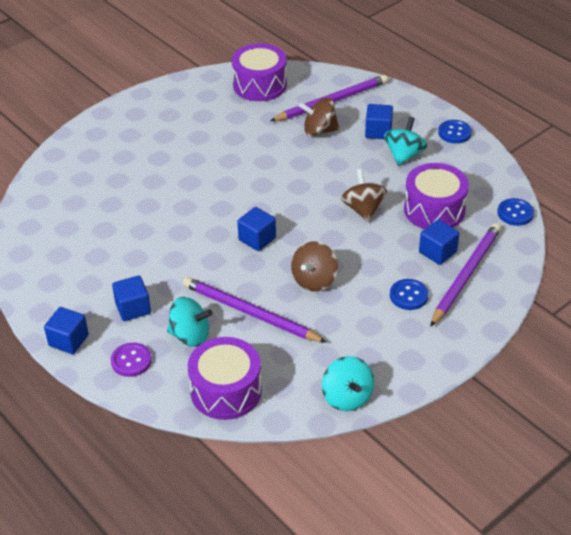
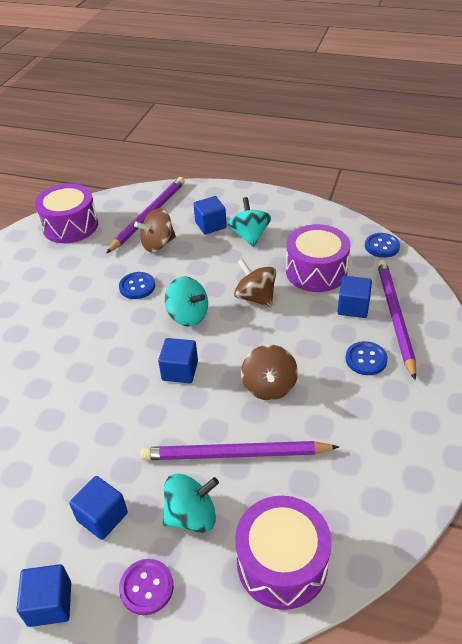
camera: 30 degrees left, 0 degrees up
turquoise spinning top [322,356,374,411] -> turquoise spinning top moved to [165,277,208,327]
blue button [438,120,472,144] -> blue button moved to [119,272,155,299]

